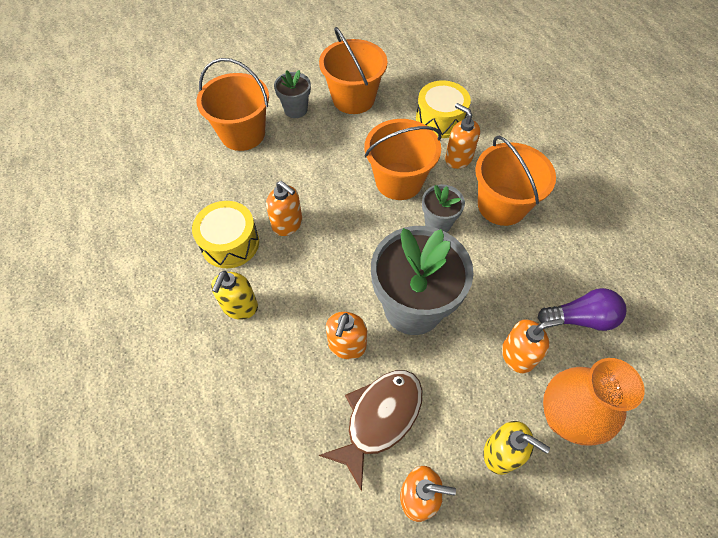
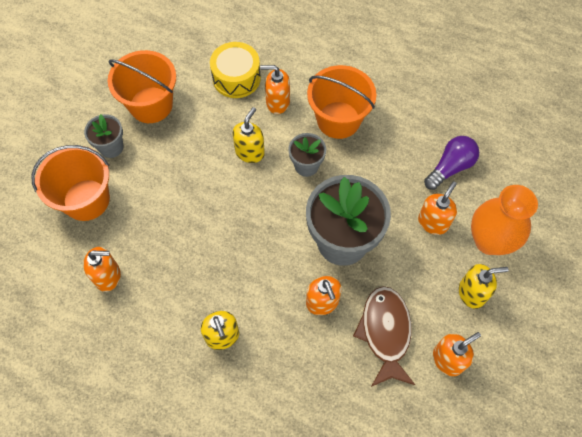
camera: 40 degrees left, 5 degrees up
yellow drum [192,201,259,268] -> none
orange soap dispenser [266,181,302,236] -> orange soap dispenser moved to [83,247,121,292]
orange bucket [364,119,442,200] -> yellow soap dispenser [233,107,265,163]

